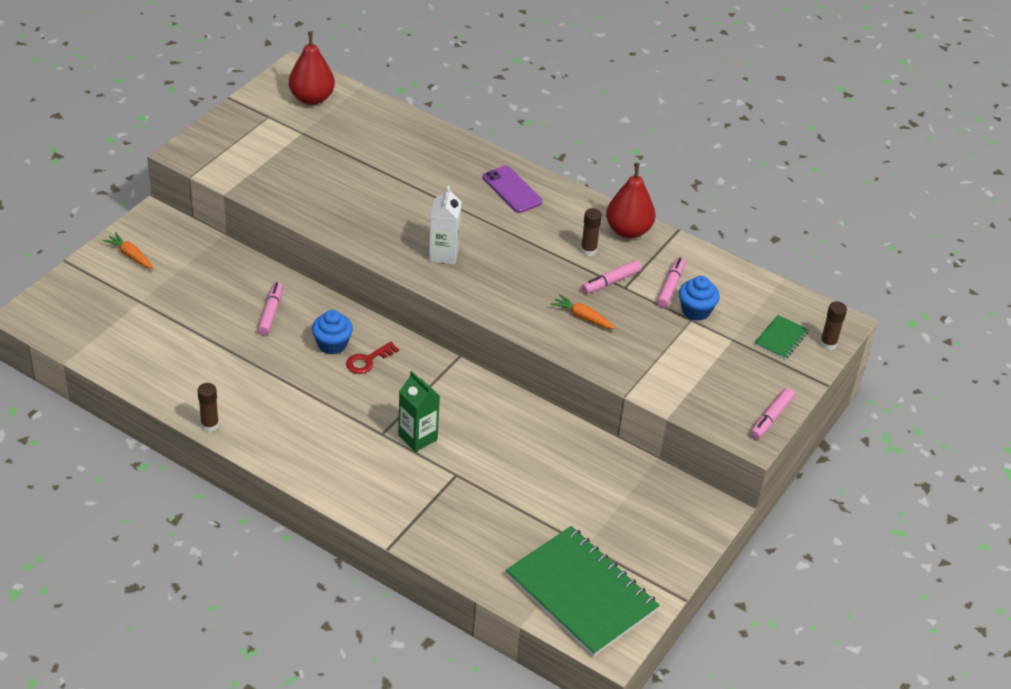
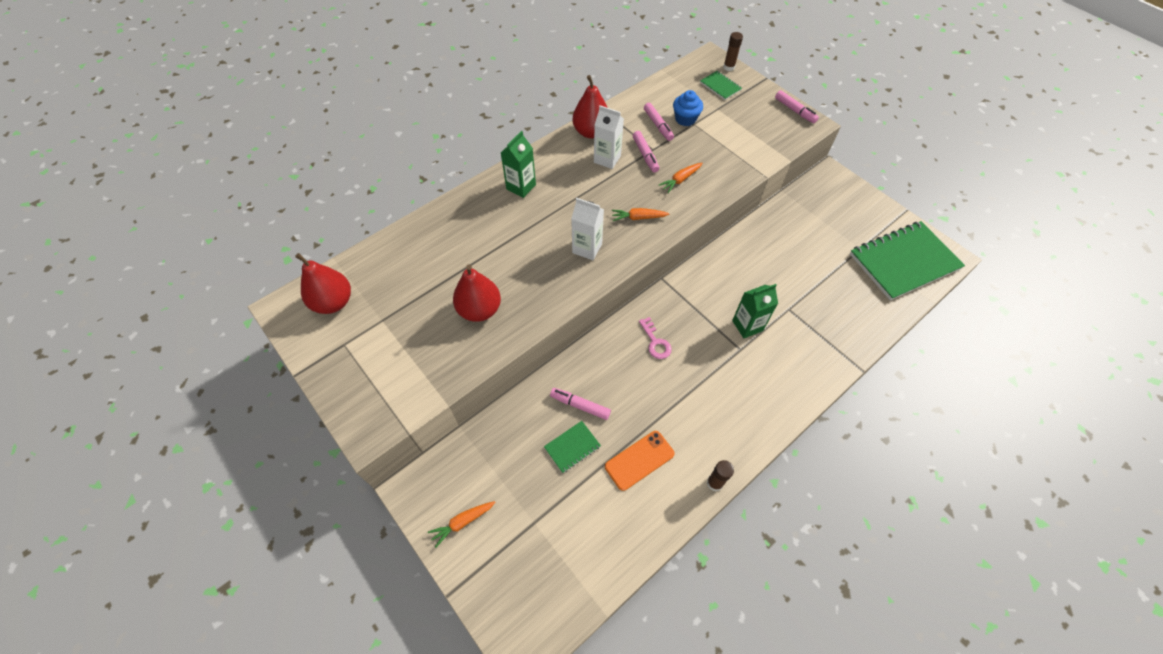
camera: 70 degrees left, 15 degrees up
blue cupcake [312,310,353,355] -> none
red key [346,341,399,374] -> pink key [639,317,672,359]
purple phone [483,166,543,213] -> green carton [501,131,536,198]
brown glue stick [581,208,602,256] -> white carton [594,105,624,169]
pink marker [657,257,685,308] -> pink marker turned 150 degrees counterclockwise [644,103,674,141]
none -> red pear [453,264,501,322]
none -> green notebook [544,421,601,473]
none -> orange phone [605,431,675,491]
none -> orange carrot [612,208,670,221]

